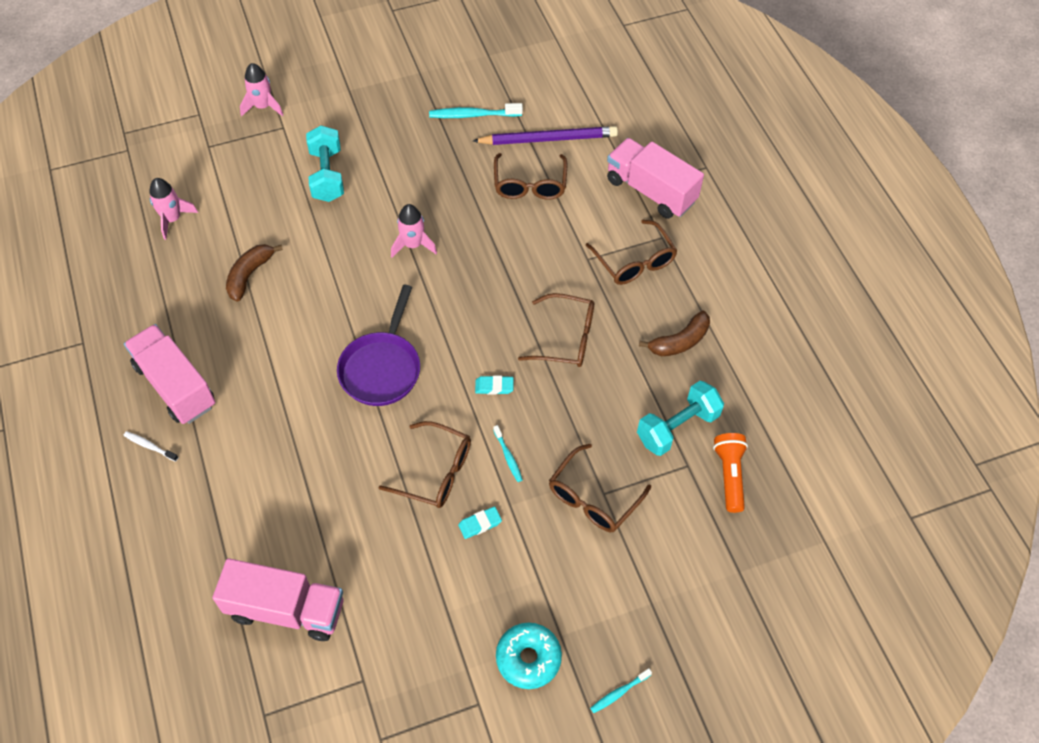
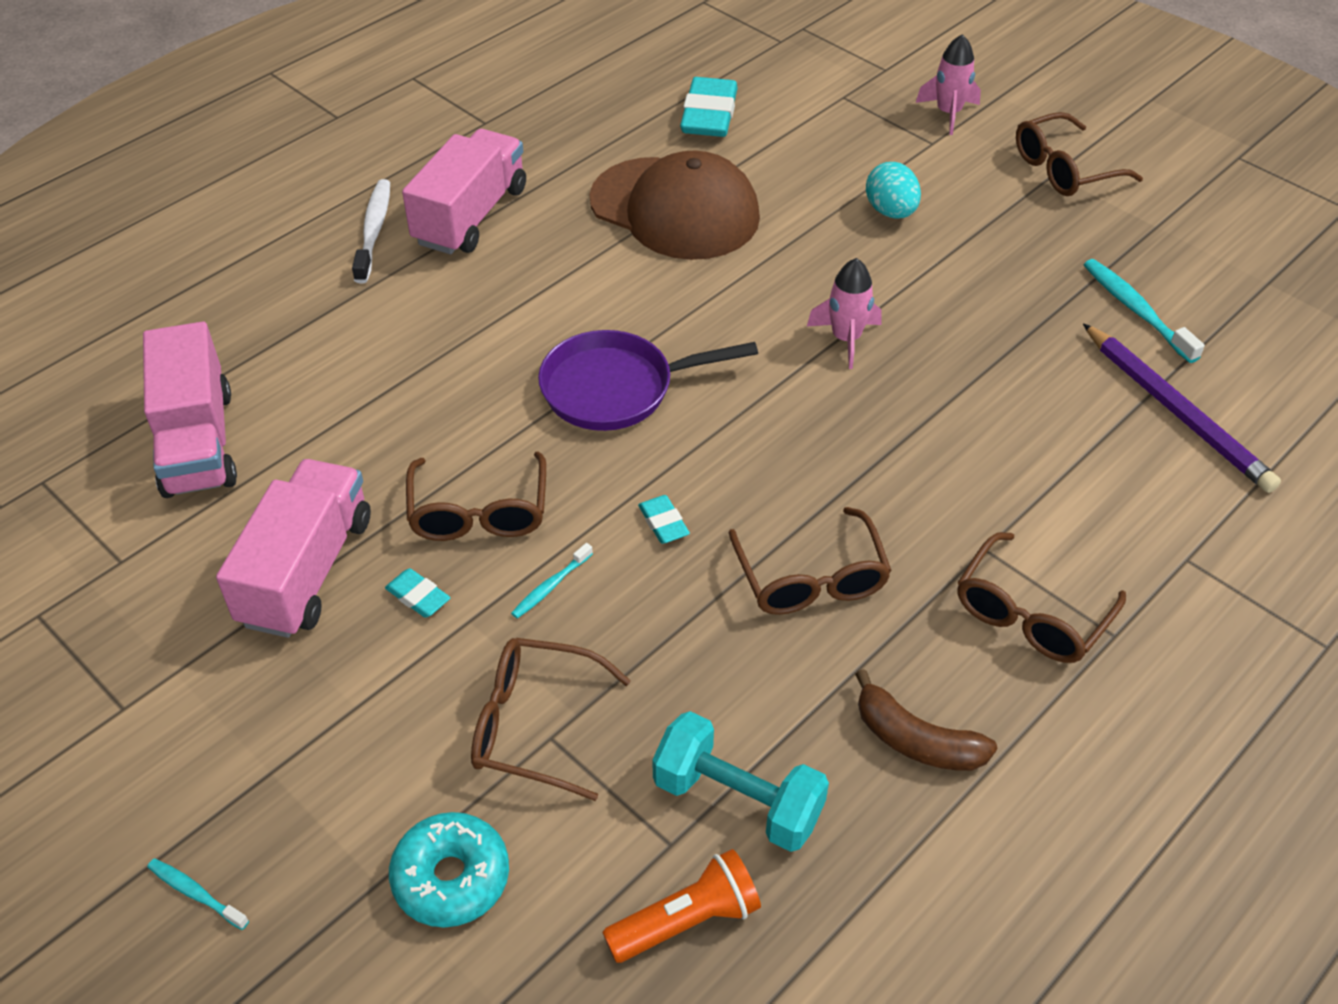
camera: 65 degrees right, 10 degrees down
white toothbrush [124,431,179,462] -> white toothbrush [352,179,390,283], size x1.77
pink rocket [149,178,198,240] -> turquoise eraser [680,77,738,137]
brown banana [226,244,283,302] -> brown cap [590,151,760,260]
turquoise dumbbell [306,125,344,202] -> turquoise egg [866,162,921,219]
brown glasses [494,153,567,200] -> brown glasses moved to [1016,112,1143,196]
turquoise donut [496,622,562,689] -> turquoise donut moved to [389,812,509,927]
pink truck [607,138,704,219] -> pink truck moved to [216,459,371,638]

